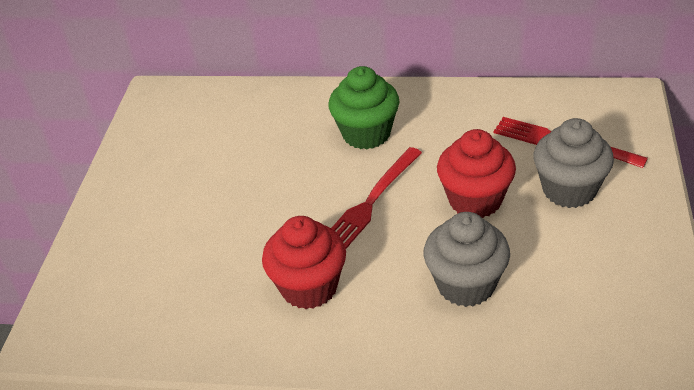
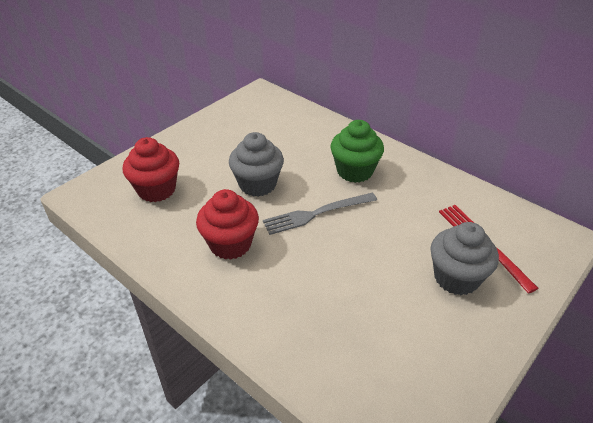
camera: 30 degrees right, 0 degrees up
red fork [331,147,422,249] -> grey fork [263,193,377,235]
grey cupcake [424,212,510,307] -> grey cupcake moved to [229,132,284,197]
red cupcake [437,129,516,218] -> red cupcake moved to [123,137,179,202]

